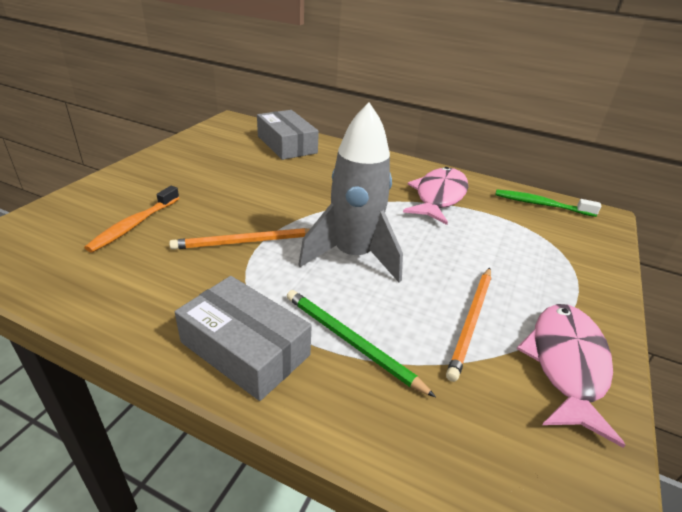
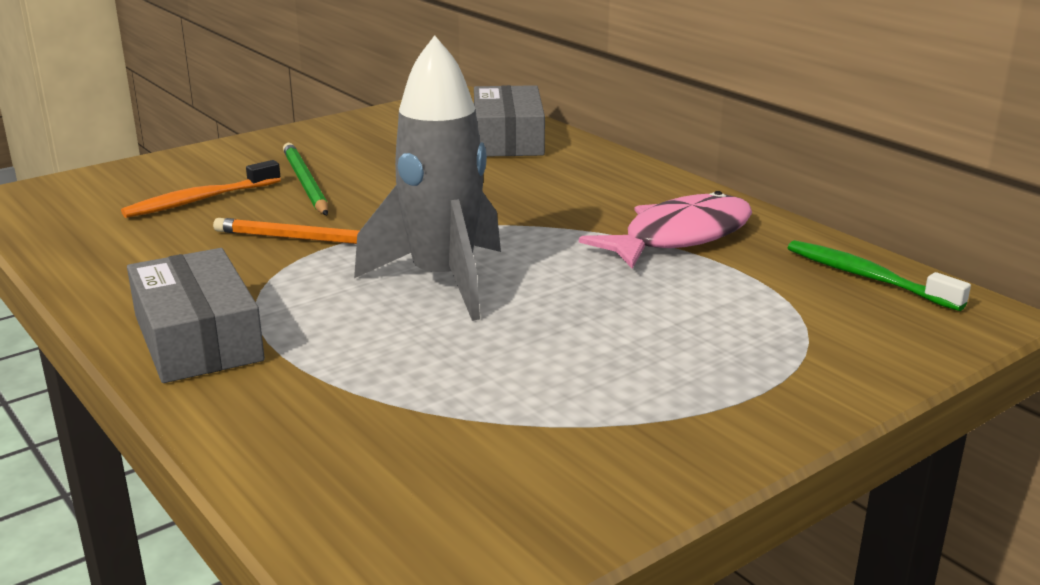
camera: 30 degrees right, 10 degrees down
green pencil [287,290,436,397] -> green pencil moved to [283,143,328,215]
orange pencil [446,268,491,382] -> none
pink fish [517,304,625,448] -> none

